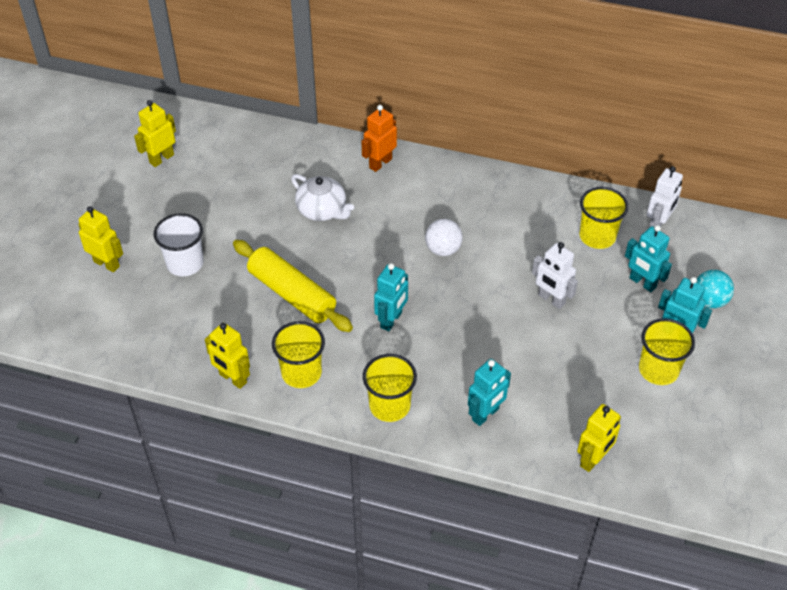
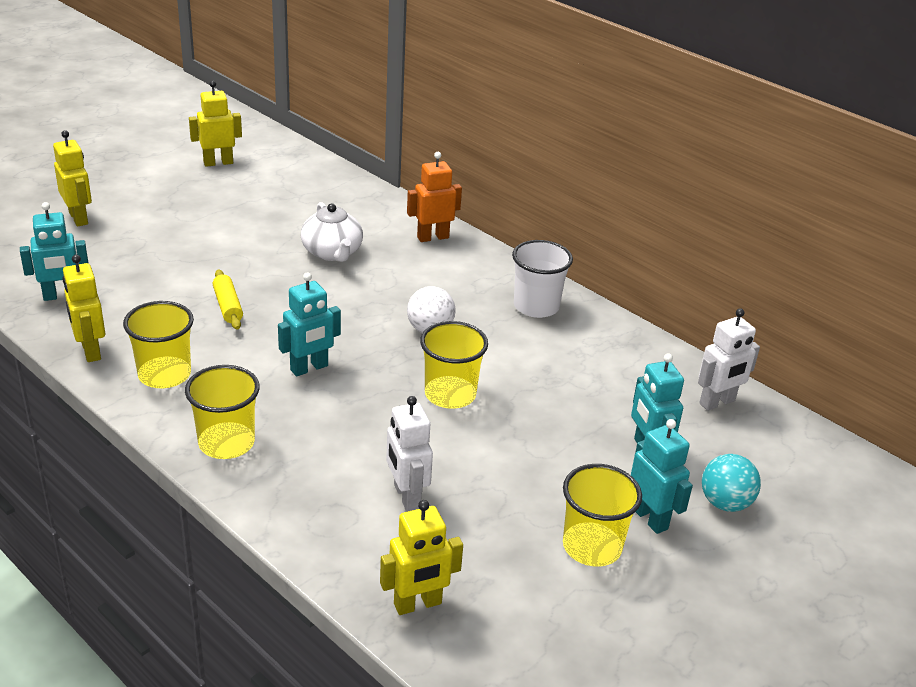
camera: 25 degrees right, 15 degrees down
white cup [154,213,204,276] -> white cup moved to [512,240,573,318]
yellow rolling pin [233,240,353,332] -> yellow rolling pin [213,269,243,330], size x0.51
turquoise robot [468,359,511,426] -> turquoise robot moved to [20,202,88,301]
white robot [532,242,578,309] -> white robot moved to [386,396,433,512]
yellow cup [580,187,628,249] -> yellow cup moved to [420,321,488,409]

